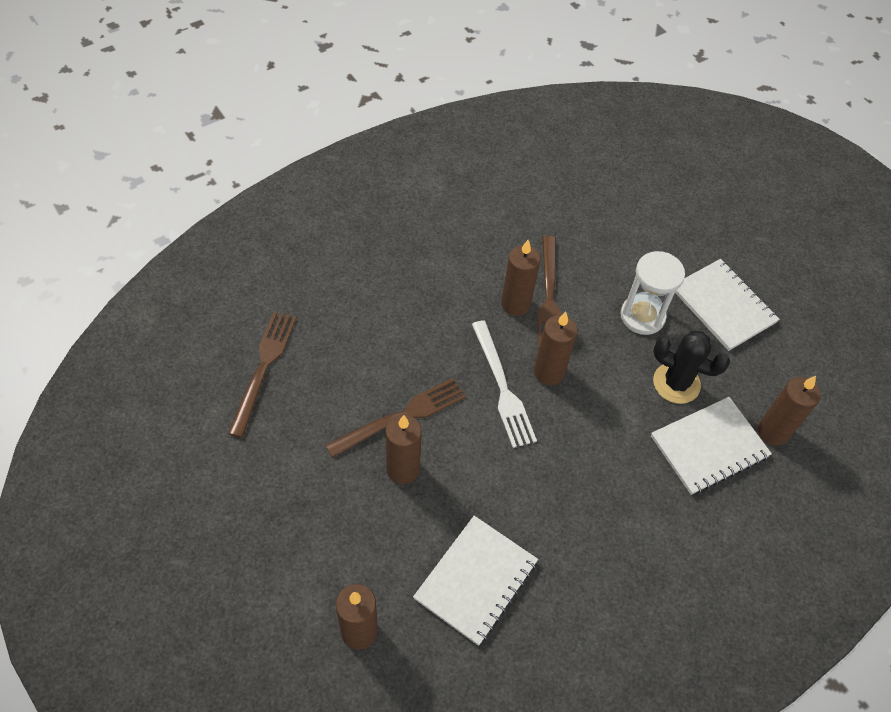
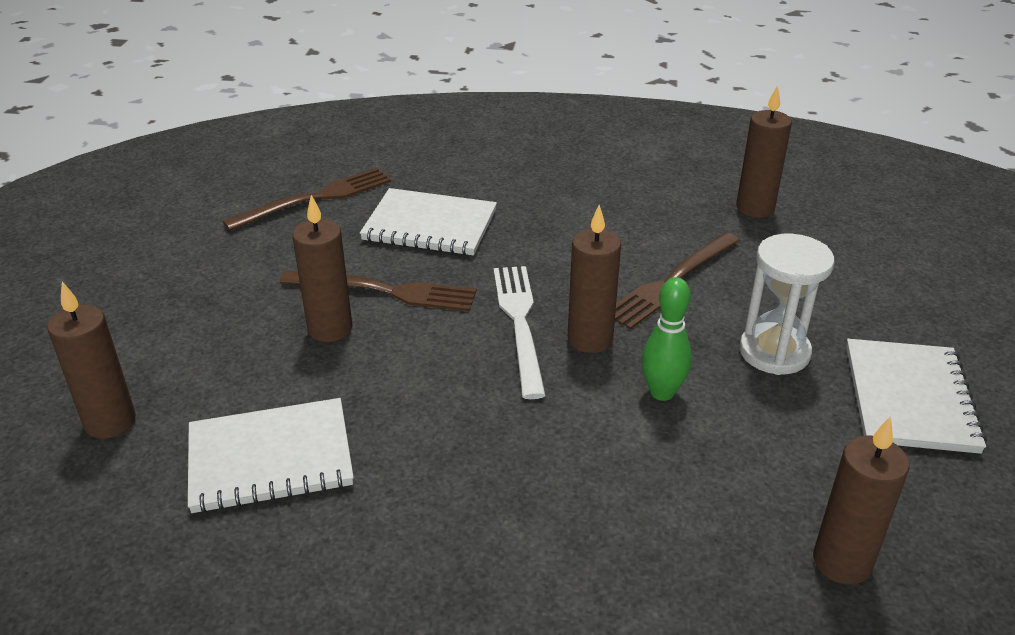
camera: 45 degrees right, 20 degrees down
white fork [472,320,537,448] -> white fork turned 150 degrees clockwise [494,266,546,399]
brown candle [501,240,541,316] -> brown candle moved to [736,85,792,218]
white notebook [651,397,772,495] -> white notebook moved to [360,188,497,255]
black cactus [653,331,730,404] -> none
none -> green bowling pin [641,277,692,401]

